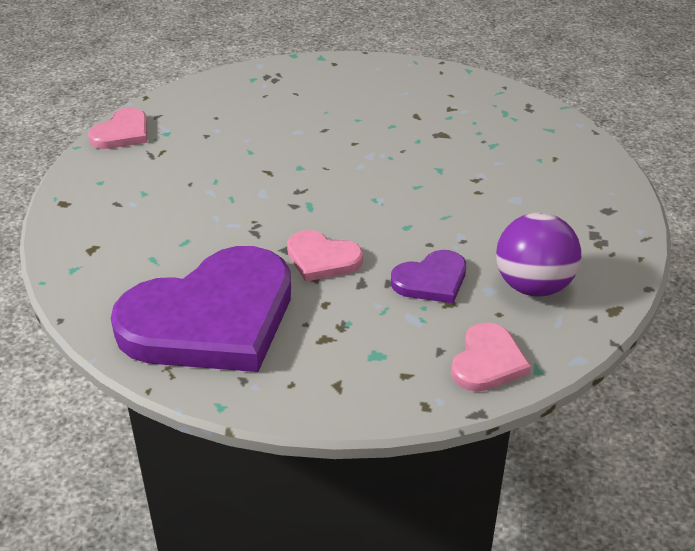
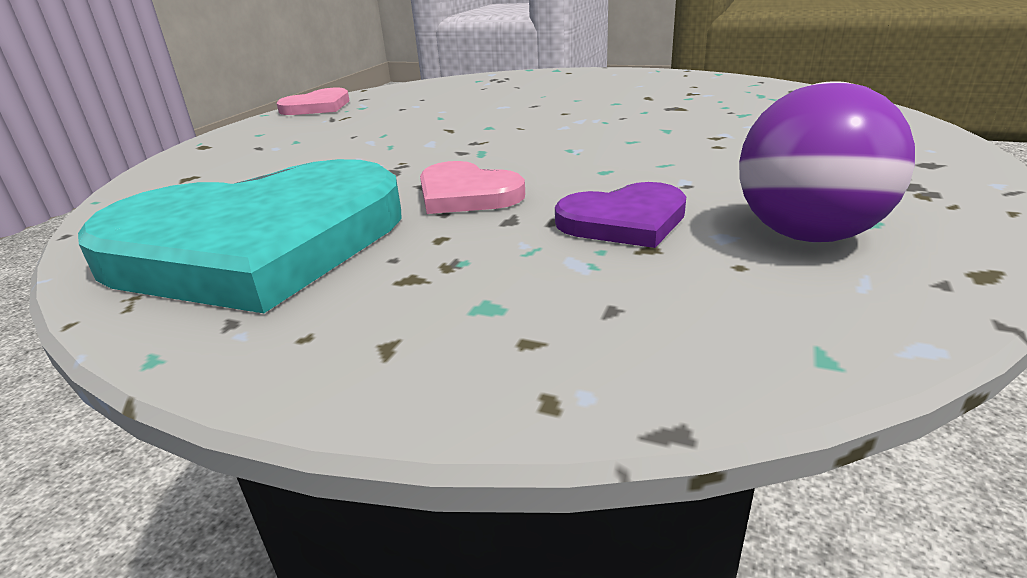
camera: 15 degrees right, 10 degrees down
purple heart [111,246,291,372] -> turquoise heart [78,159,402,313]
pink heart [451,322,531,392] -> none

